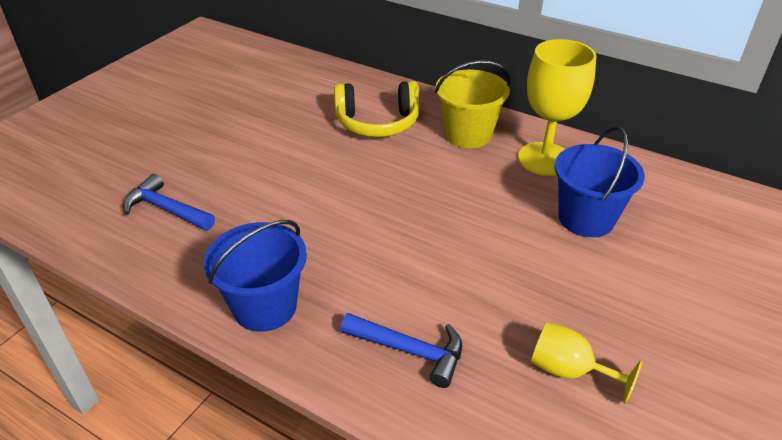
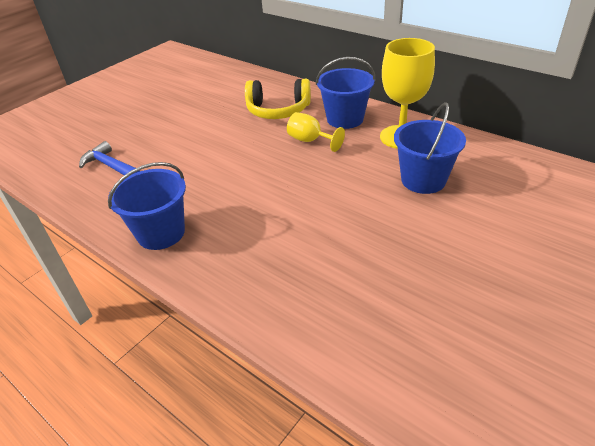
camera: 10 degrees right, 0 degrees up
blue hammer [341,313,462,388] -> none
yellow bucket [435,60,511,148] -> blue bucket [316,57,375,129]
yellow goblet [531,322,642,404] -> yellow goblet moved to [287,112,345,152]

